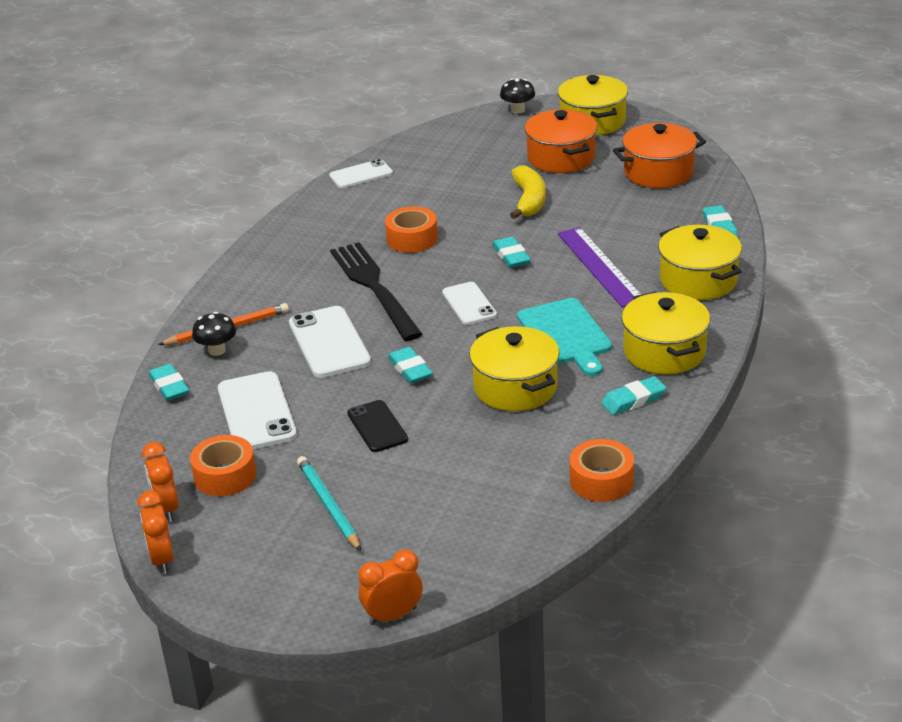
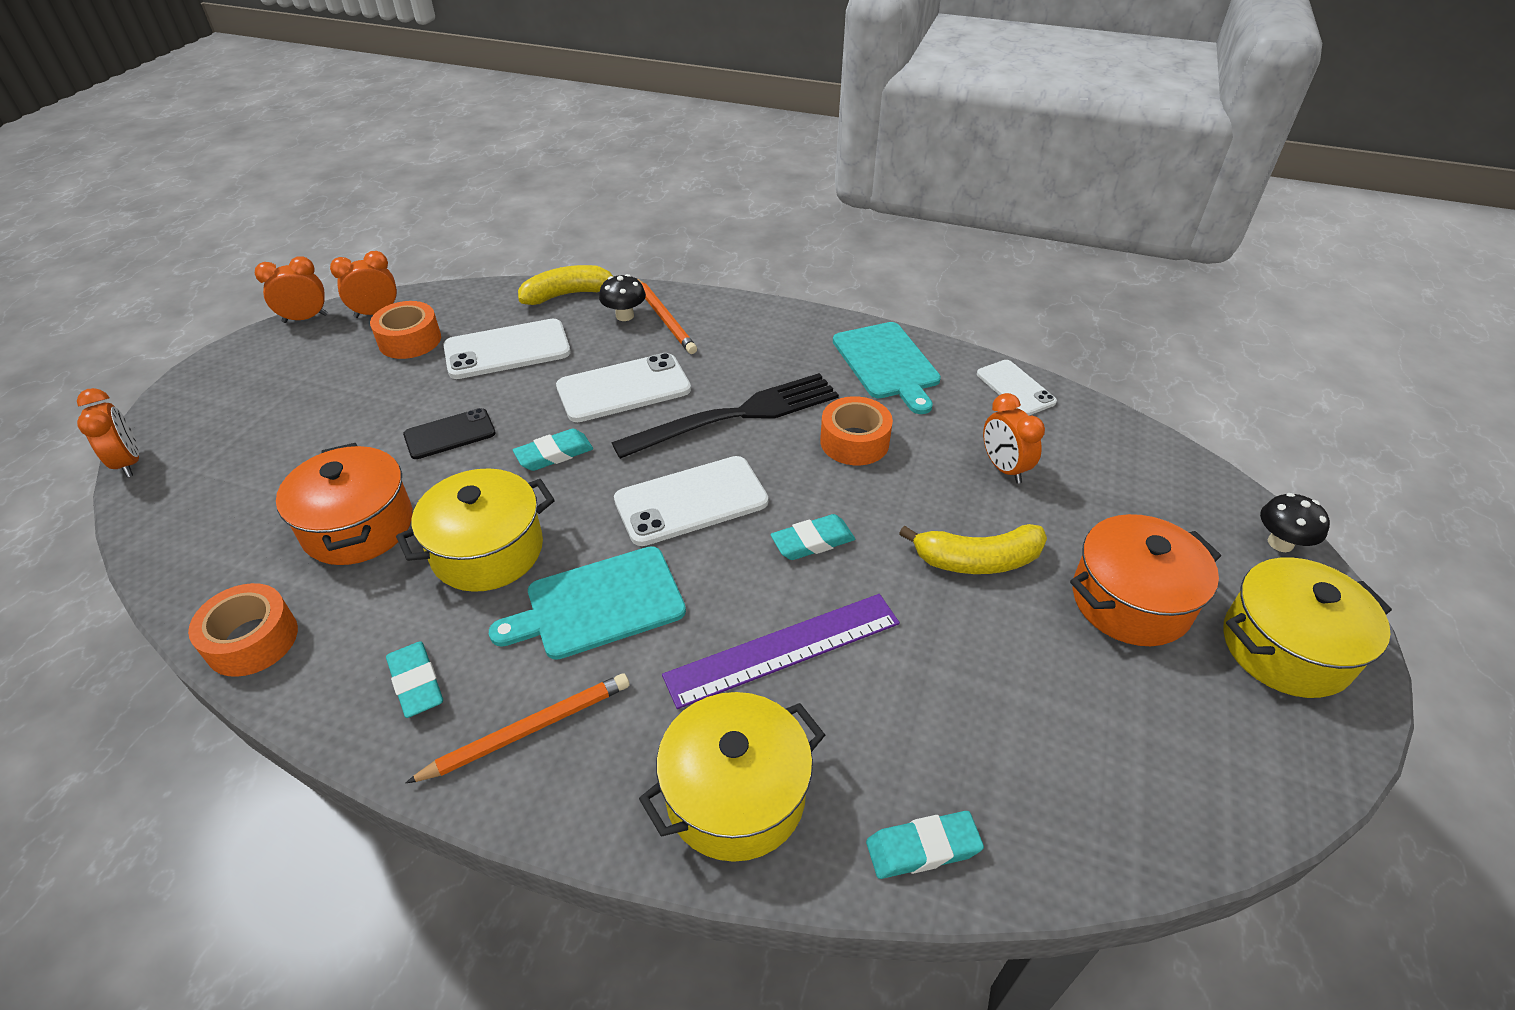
camera: 85 degrees right, 10 degrees up
turquoise eraser [149,364,189,401] -> yellow banana [518,265,613,305]
turquoise pencil [297,456,361,551] -> none
white phone [442,282,497,325] -> white phone [614,456,768,546], size x1.58
orange pot [613,123,706,188] -> orange pot moved to [276,443,412,565]
yellow pot [622,291,710,374] -> orange pencil [406,673,629,783]
none -> turquoise cutting board [833,322,941,414]
none -> orange clock [983,393,1045,484]

